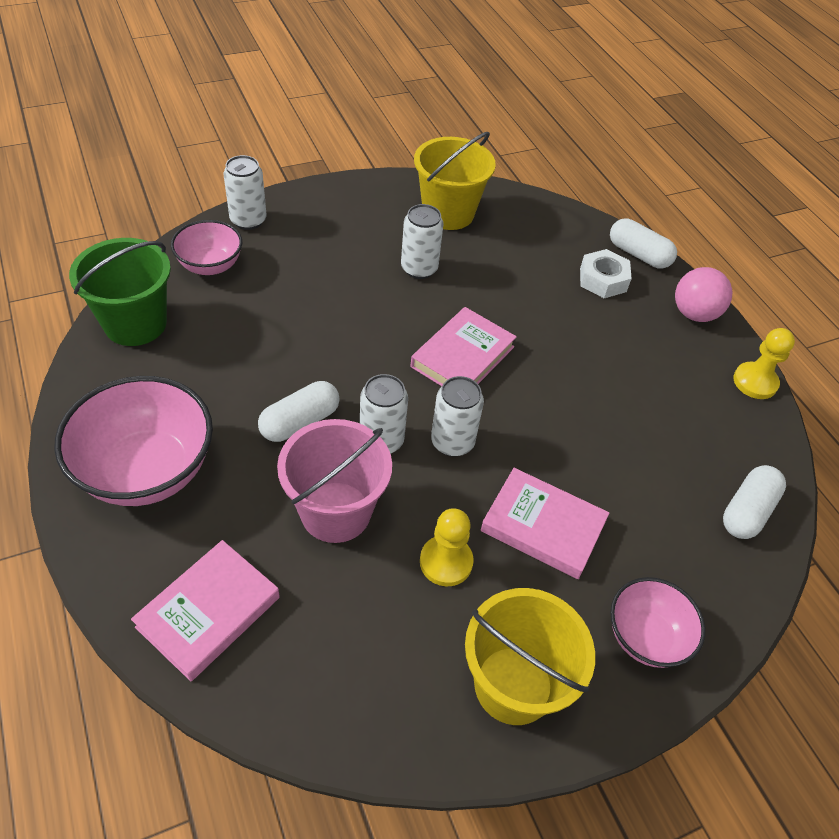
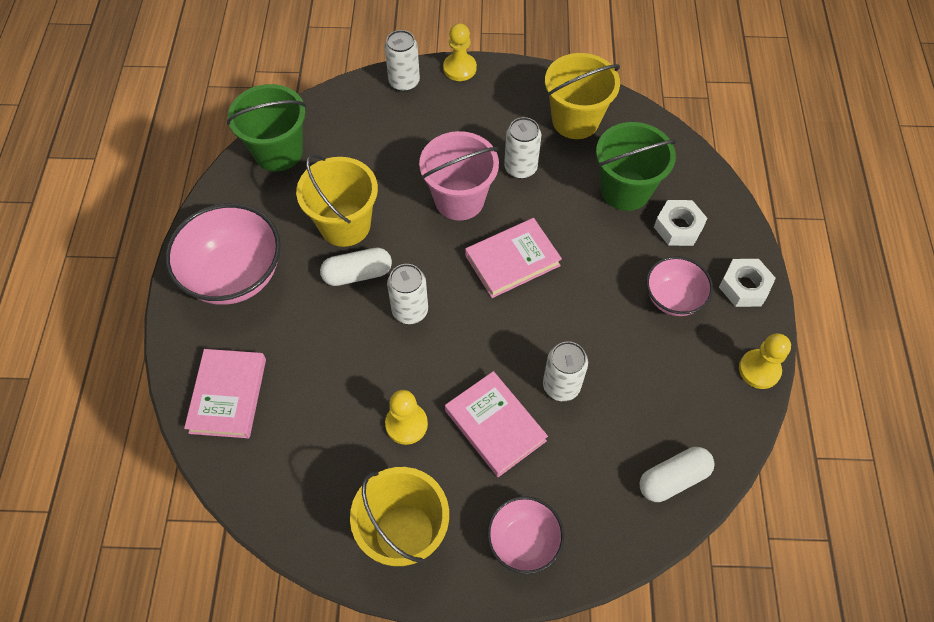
camera: 30 degrees right, 10 degrees up
pink book [131,540,280,681] -> pink book turned 60 degrees counterclockwise [184,349,266,438]
pink bowl [171,220,242,275] -> pink bowl moved to [646,256,713,316]
pink bucket [277,419,392,543] -> pink bucket moved to [419,131,499,221]
white can [431,376,484,457] -> white can moved to [543,341,588,401]
white capsule [610,219,677,269] -> none
pink ball [675,267,732,322] -> white nut [719,259,776,307]
none -> yellow bucket [296,154,378,247]
none -> yellow pawn [443,23,477,81]
none -> green bucket [596,122,677,211]

